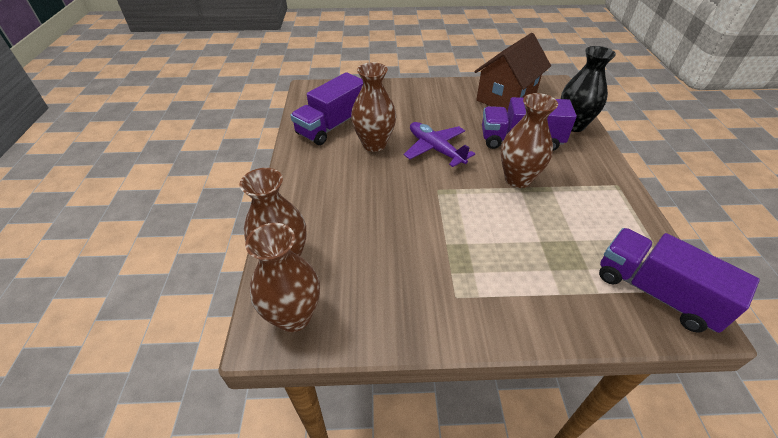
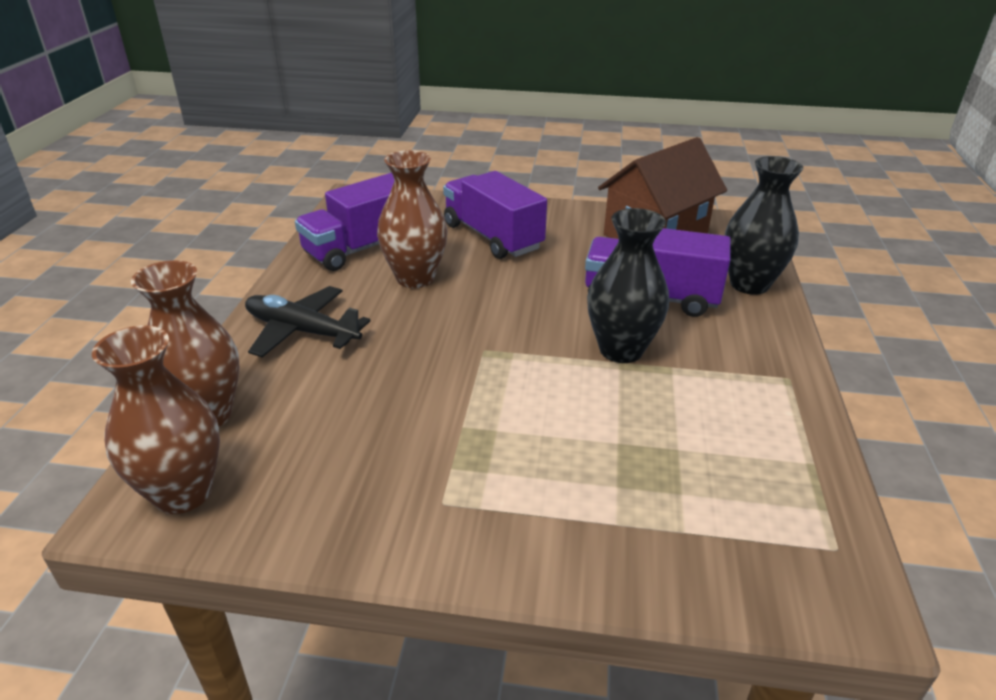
camera: 10 degrees right, 10 degrees down
purple plane [404,122,475,167] -> none
brown vase [501,93,558,188] -> black vase [587,208,669,363]
purple truck [599,228,760,333] -> purple truck moved to [443,171,547,259]
none -> black plane [245,286,371,357]

